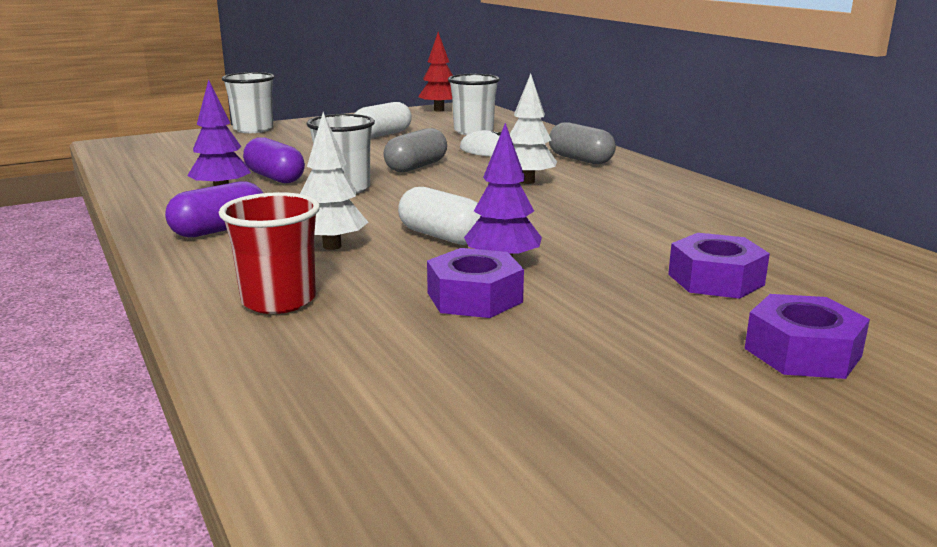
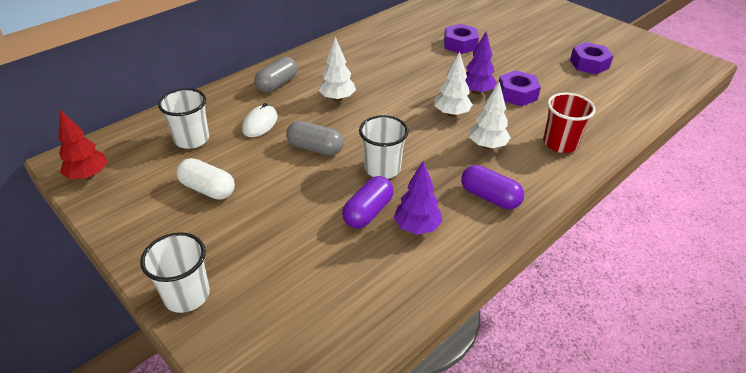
camera: 105 degrees left, 20 degrees up
white capsule [398,187,481,245] -> white tree [434,51,473,117]
purple nut [745,294,870,379] -> purple nut moved to [570,42,613,75]

